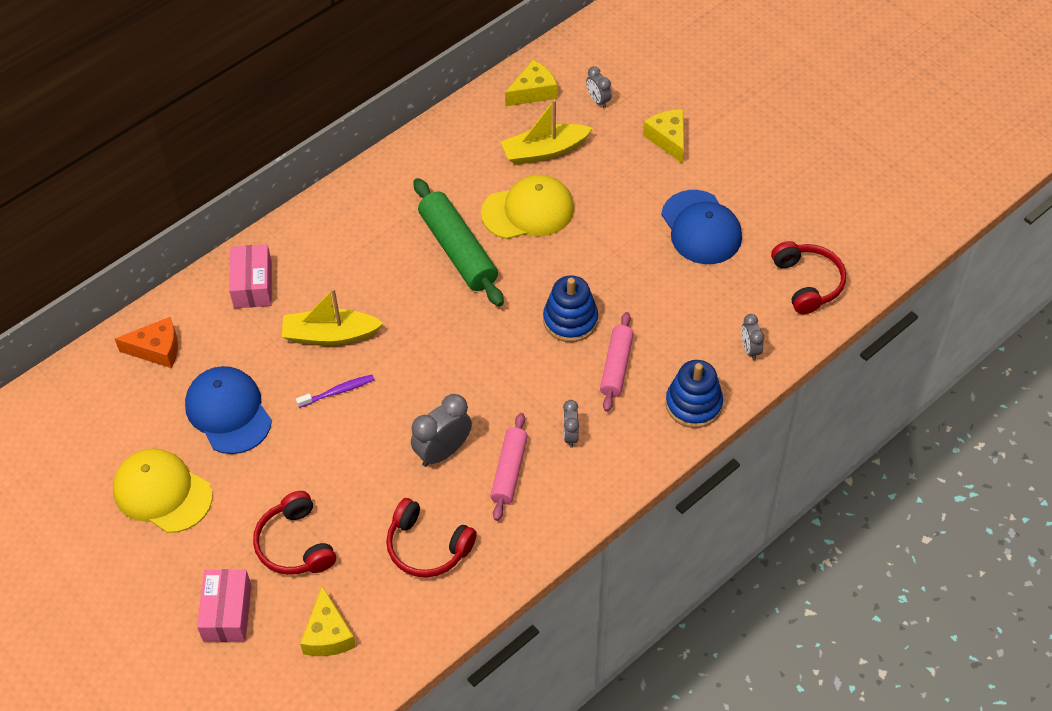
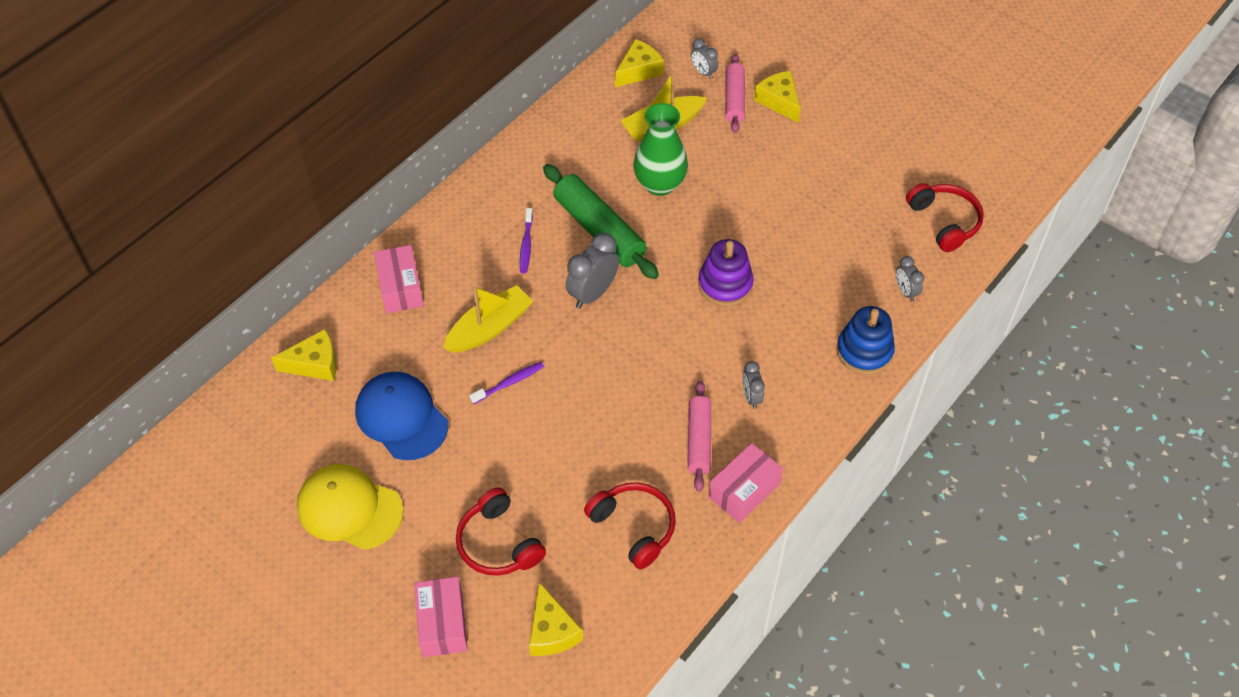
camera: 10 degrees left, 0 degrees up
orange cheese [115,317,178,368] -> yellow cheese [271,329,337,381]
yellow boat [282,288,384,345] -> yellow boat turned 150 degrees clockwise [443,285,533,353]
red headphones [386,498,477,577] -> red headphones turned 150 degrees counterclockwise [584,482,676,569]
grey clock [411,394,472,467] -> grey clock moved to [566,233,619,309]
yellow cap [481,175,574,239] -> green vase [633,103,688,196]
blue stacking toy [543,275,598,342] -> purple stacking toy [698,239,754,306]
pink rolling pin [600,312,634,412] -> pink rolling pin moved to [726,54,745,133]
blue cap [661,190,742,264] -> none
none -> purple toothbrush [520,208,533,273]
none -> pink box [709,443,783,523]

